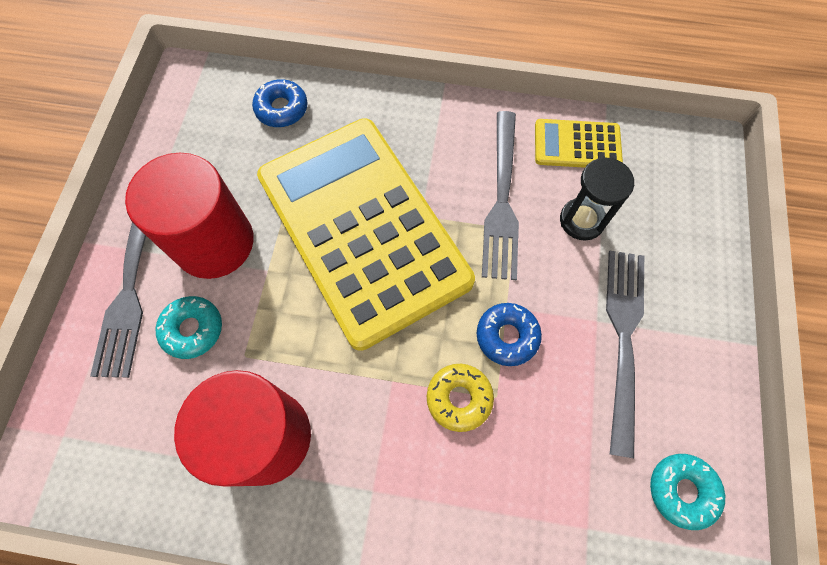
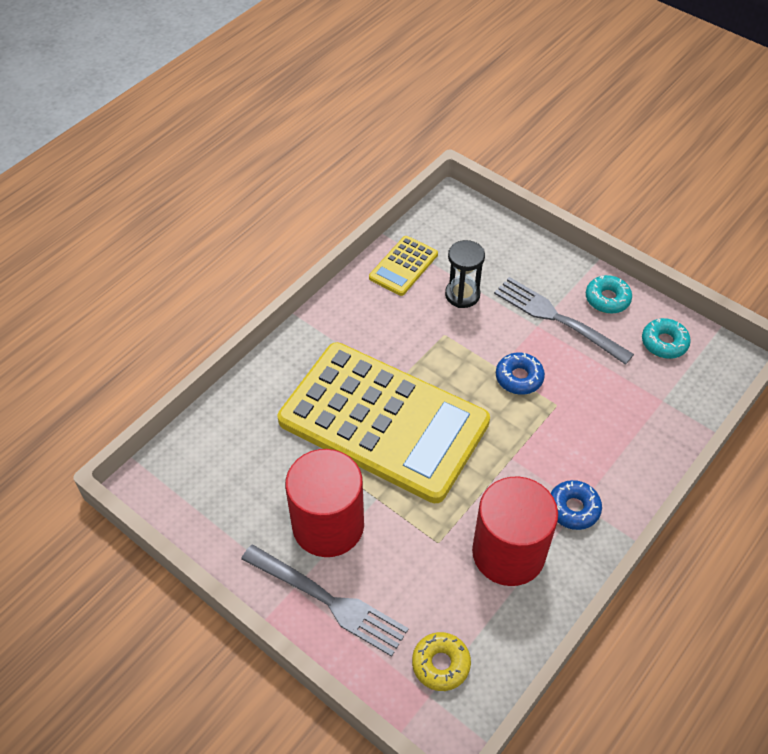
camera: 60 degrees left, 15 degrees down
turquoise donut [155,296,222,359] -> turquoise donut moved to [586,275,632,314]
blue donut [252,79,308,127] -> blue donut moved to [551,480,602,530]
yellow calculator [257,118,475,351] -> yellow calculator turned 150 degrees counterclockwise [278,342,490,503]
yellow donut [427,364,494,432] -> yellow donut moved to [412,632,471,691]
grey fork [482,111,519,280] -> none

